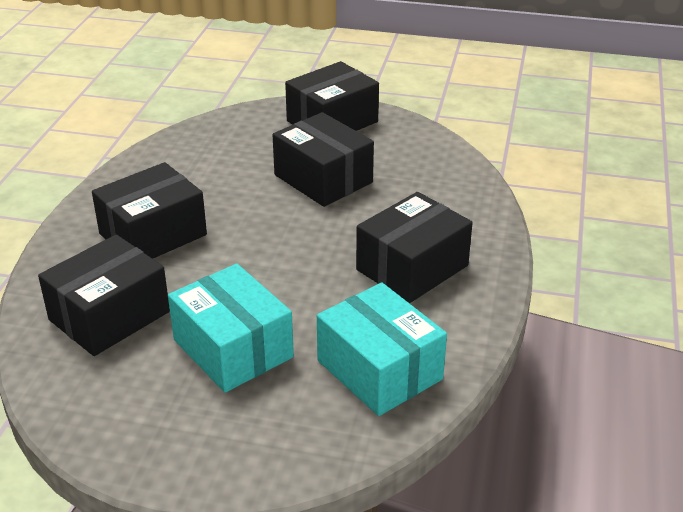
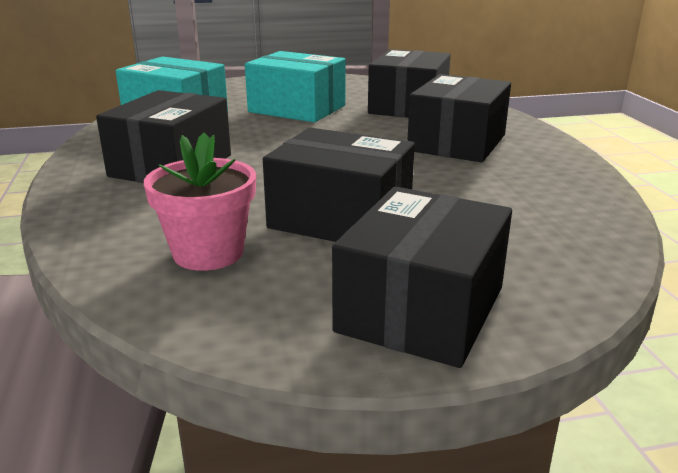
camera: 155 degrees right, 10 degrees down
none -> pink flower pot [144,133,256,271]

